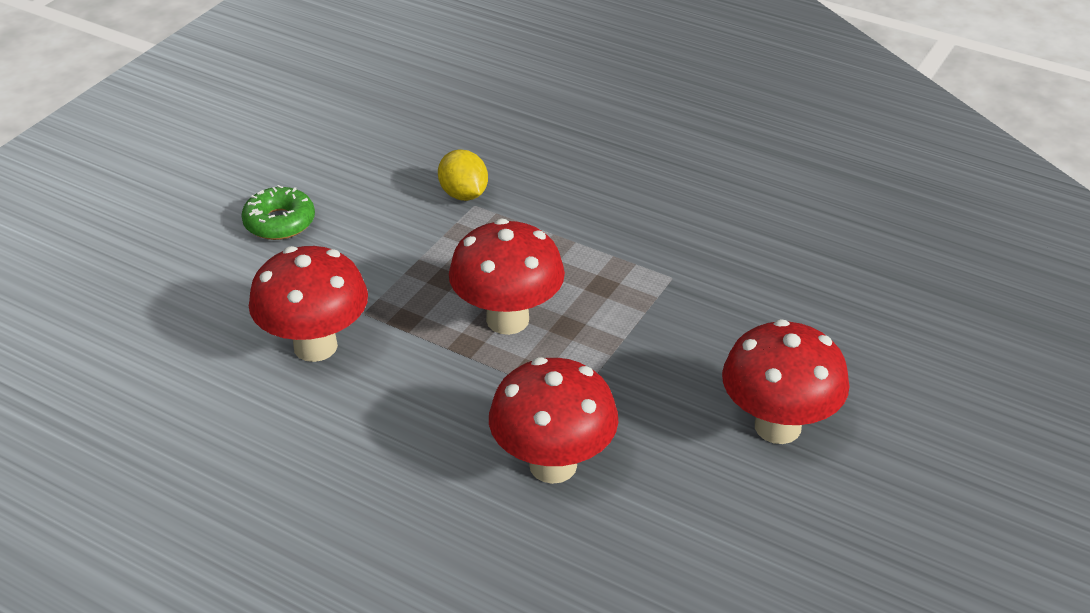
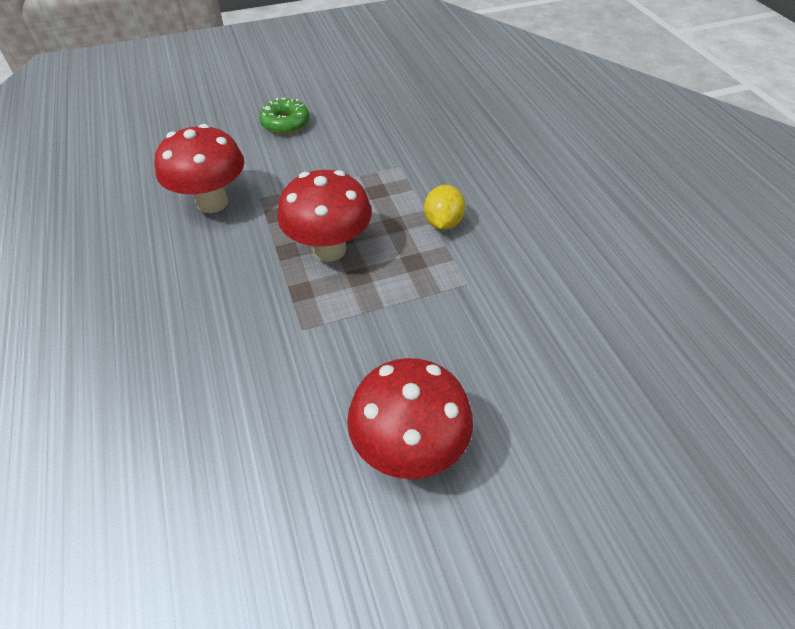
camera: 40 degrees right, 10 degrees up
yellow lemon [438,149,488,201] -> yellow lemon moved to [424,185,465,230]
red mushroom [489,357,618,484] -> none

